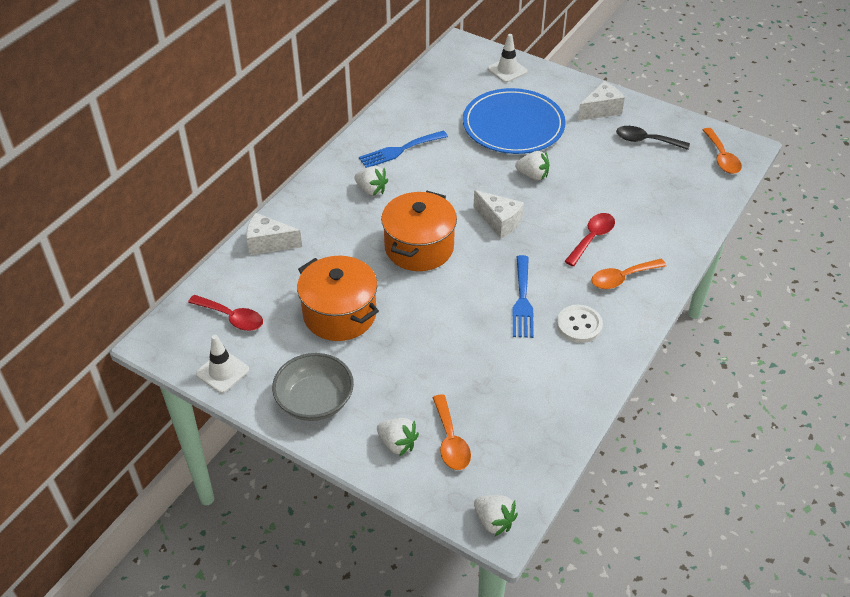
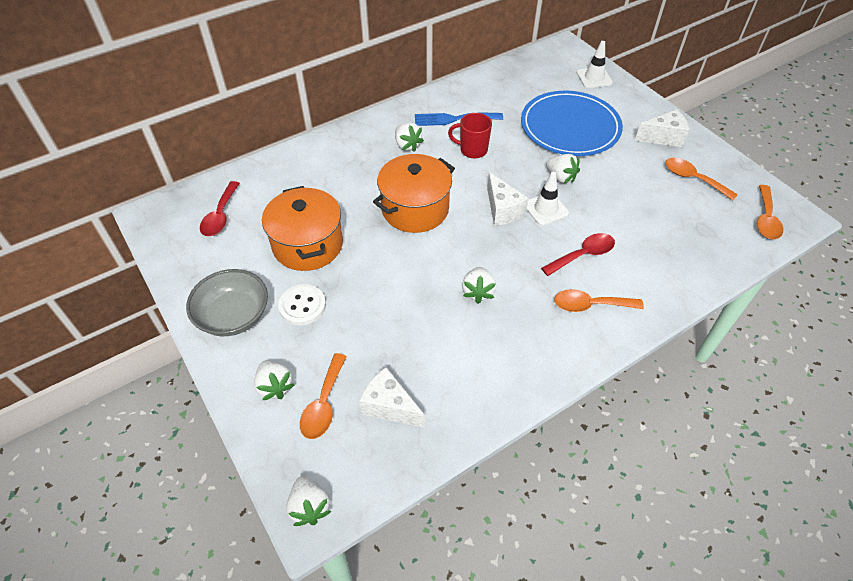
camera: 25 degrees right, 5 degrees up
red spoon [188,295,263,331] -> red spoon turned 45 degrees clockwise [200,181,240,236]
white traffic cone [196,335,249,393] -> white traffic cone moved to [527,172,569,226]
white cheese [246,213,302,255] -> white cheese moved to [359,367,425,428]
blue fork [512,255,534,338] -> white strawberry [462,267,496,304]
white button [557,305,603,343] -> white button moved to [278,284,326,325]
black spoon [616,126,690,150] -> orange spoon [665,158,738,200]
none -> red mug [448,113,492,159]

